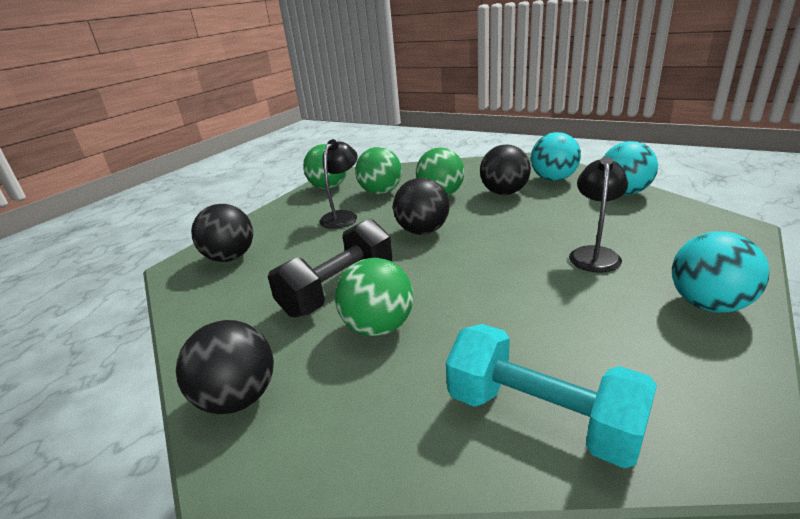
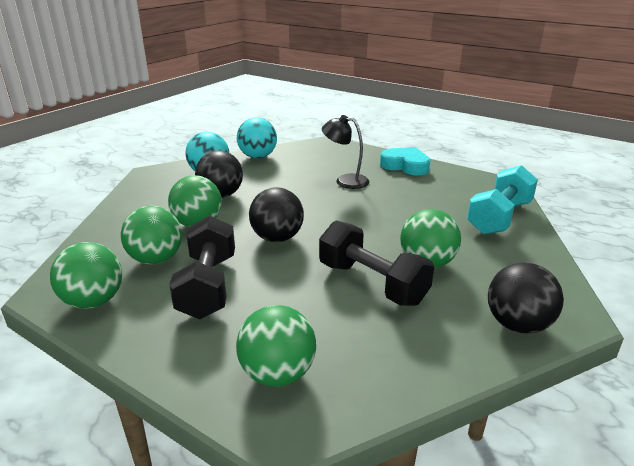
camera: 90 degrees left, 0 degrees up
black ball [191,204,253,262] -> green ball [236,305,316,387]
black lamp [319,139,358,229] -> black dumbbell [169,216,235,319]
turquoise ball [672,231,769,312] -> turquoise heart [380,147,430,175]

